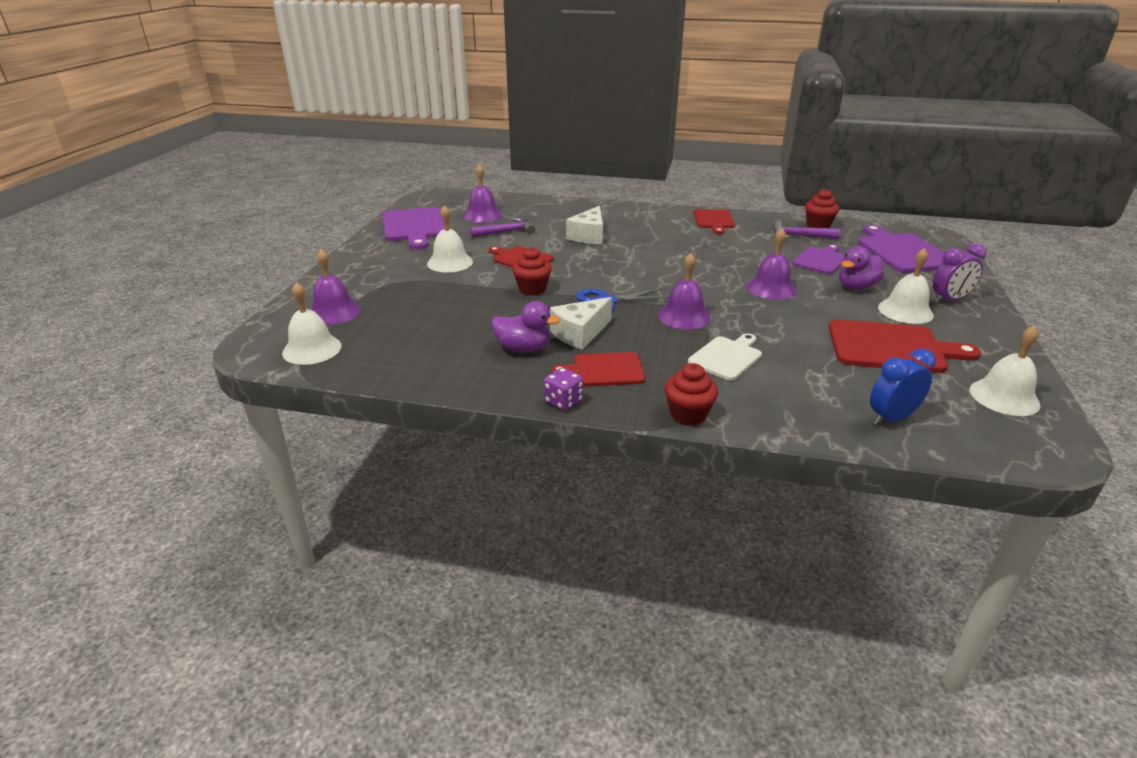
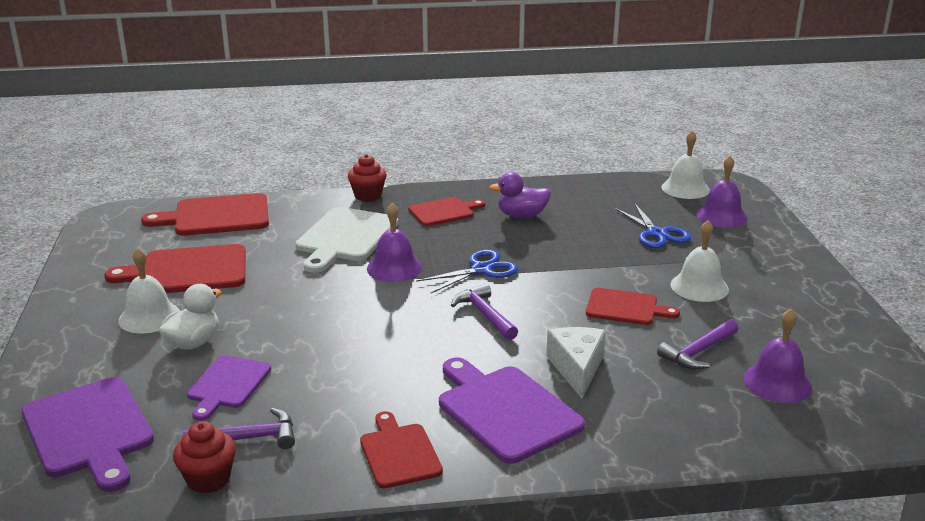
camera: 160 degrees right, 5 degrees down
purple cutting board [382,207,444,250] -> purple cutting board moved to [439,358,585,464]
red cupcake [512,247,552,295] -> none
purple dice [544,368,583,411] -> none
white cheese [550,297,612,350] -> none
white cutting board [688,333,762,381] -> white cutting board [295,207,398,273], size x1.60
purple bell [746,228,797,300] -> none
purple duck [839,246,884,290] -> white duck [159,284,221,350]
blue clock [870,349,936,425] -> red cutting board [141,193,269,236]
purple clock [932,244,987,303] -> none
white bell [970,325,1041,416] -> none
none -> purple hammer [451,283,518,340]
none -> blue scissors [615,204,691,248]

